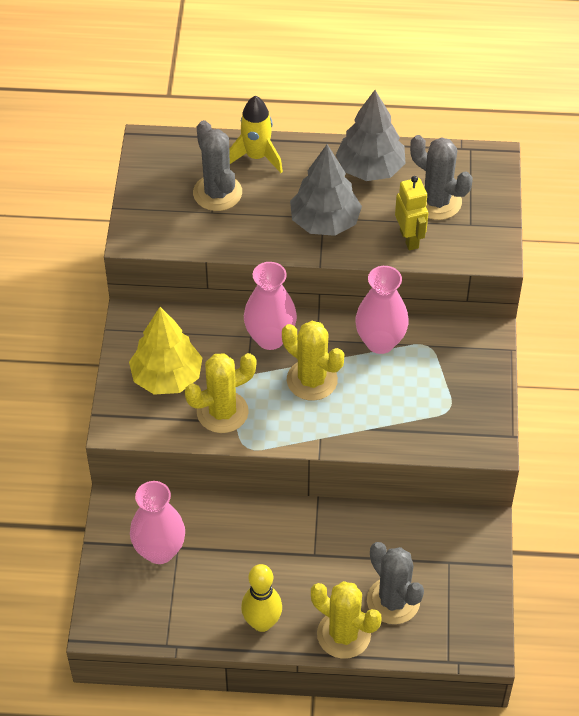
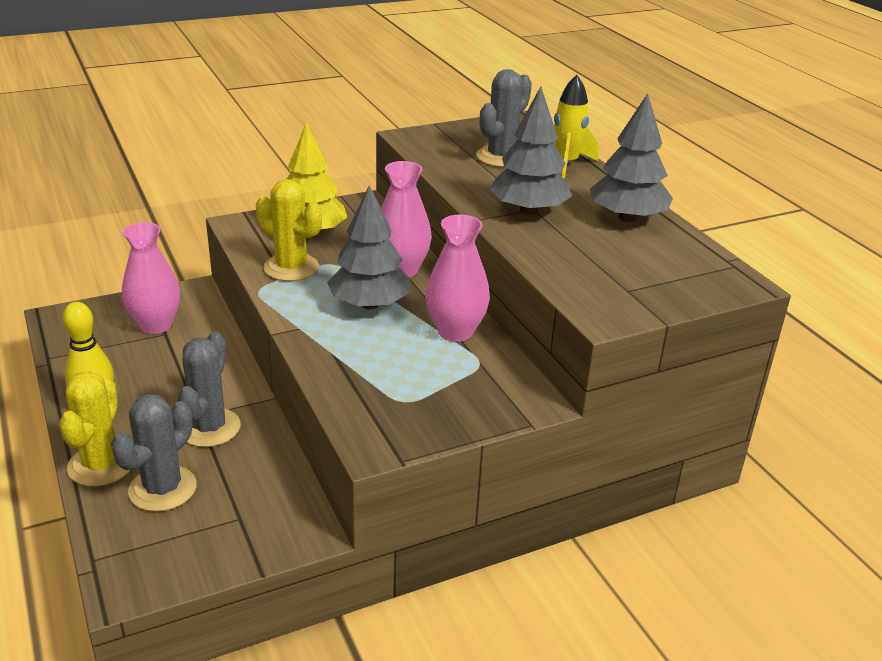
camera: 60 degrees right, 20 degrees down
yellow cactus [282,321,344,401] -> grey tree [327,185,411,310]
yellow robot [395,176,428,250] -> none
grey cactus [410,135,472,220] -> grey cactus moved to [178,331,241,447]

